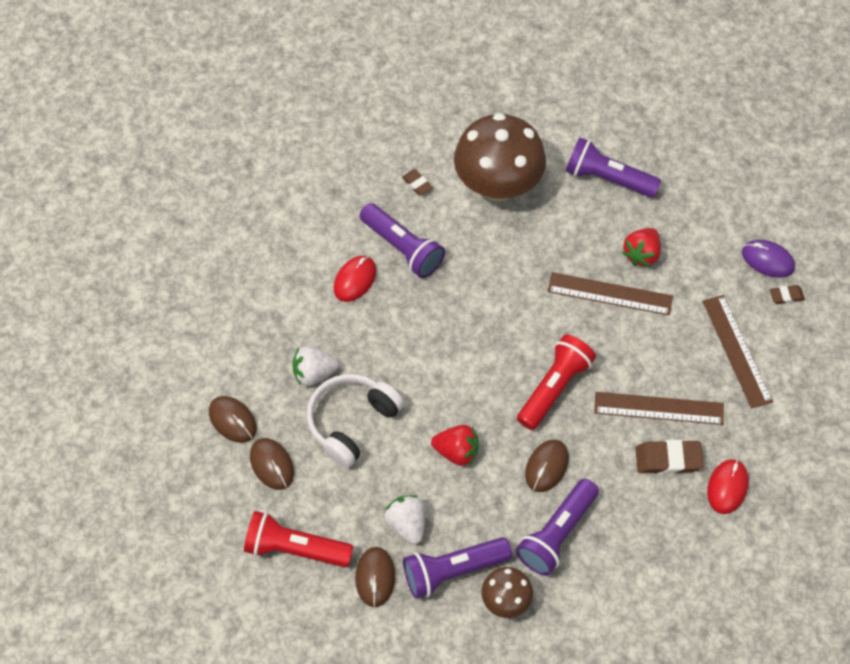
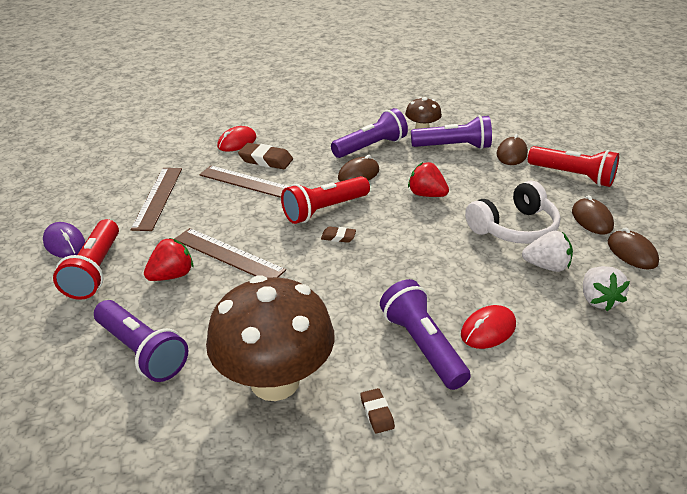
camera: 160 degrees left, 25 degrees down
white strawberry [384,495,425,544] -> white strawberry moved to [583,266,630,311]
brown eraser [770,285,805,304] -> brown eraser moved to [321,227,356,243]
none -> red flashlight [53,219,119,300]

